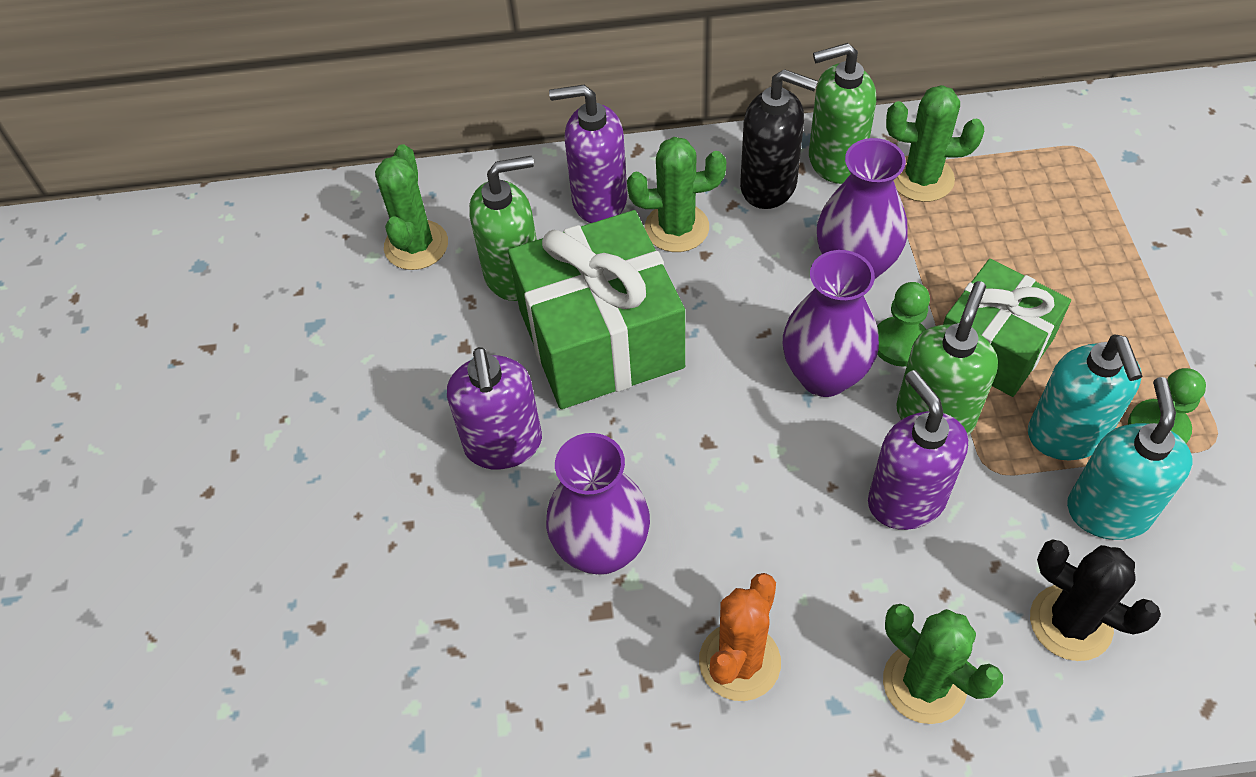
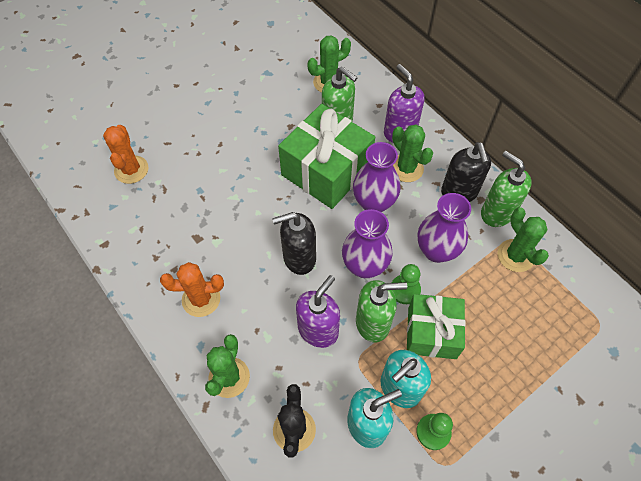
camera: 55 degrees right, 5 degrees up
purple soap dispenser [447,347,542,470] -> none
purple vase [546,433,650,575] -> purple vase moved to [353,142,400,212]
none -> orange cactus [103,125,149,184]
none -> black soap dispenser [272,212,316,275]

